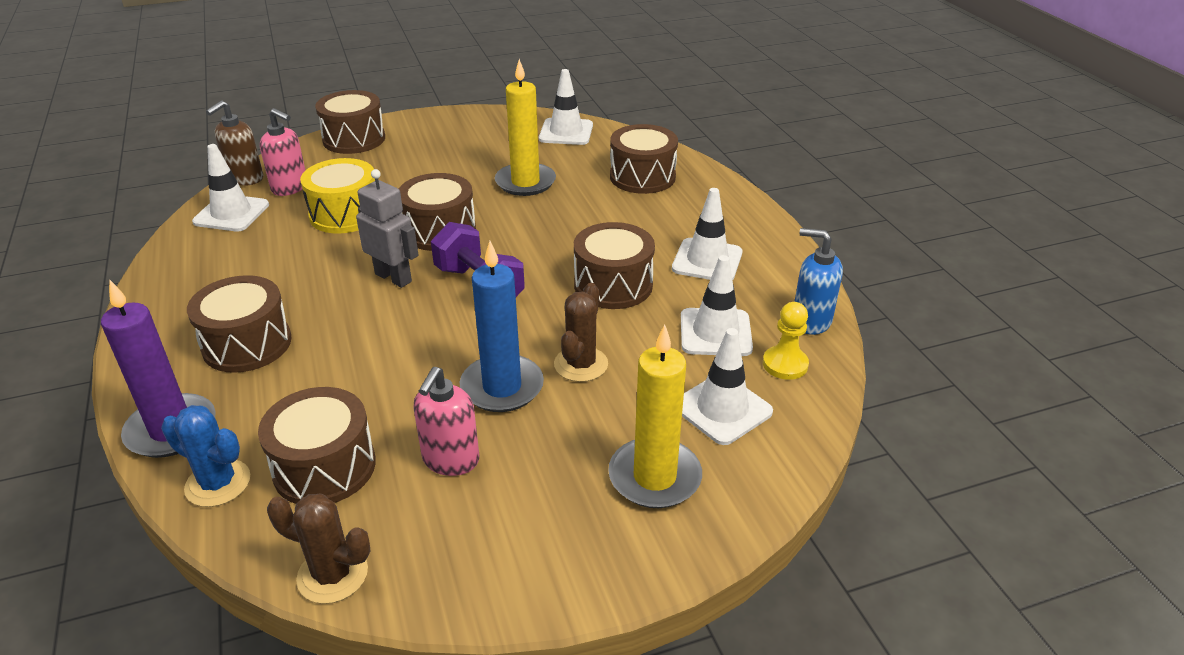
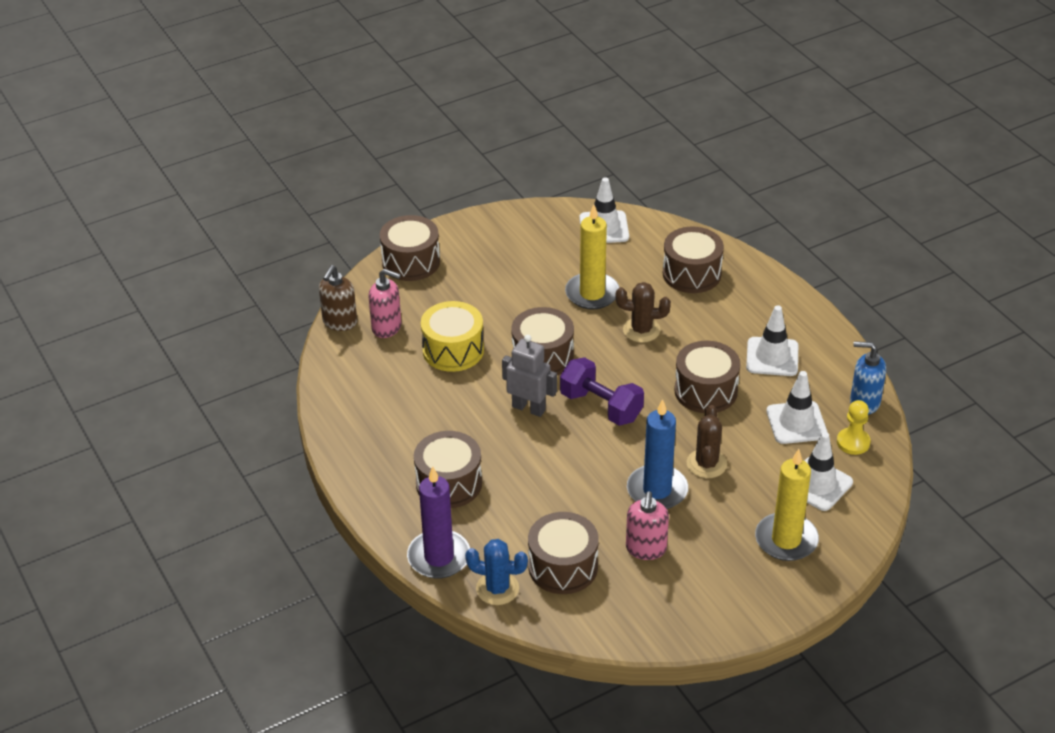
camera: 10 degrees left, 5 degrees up
white traffic cone [192,144,269,231] -> none
brown cactus [267,494,371,604] -> brown cactus moved to [616,282,671,342]

